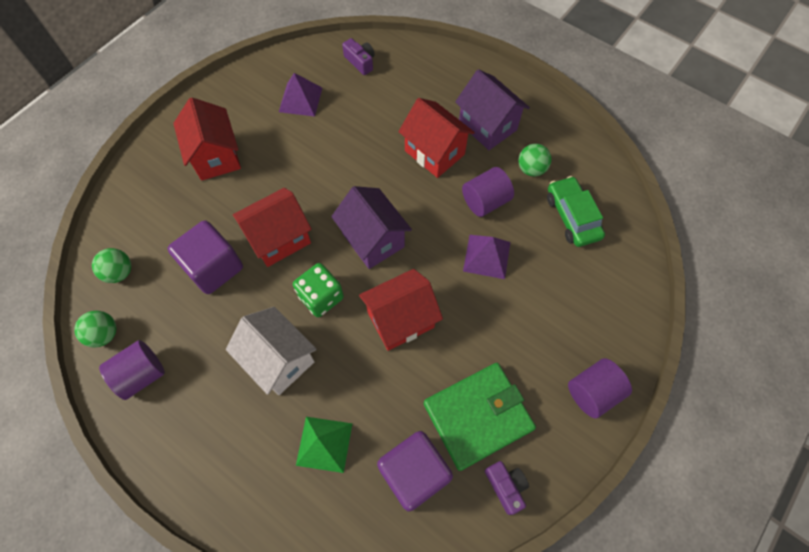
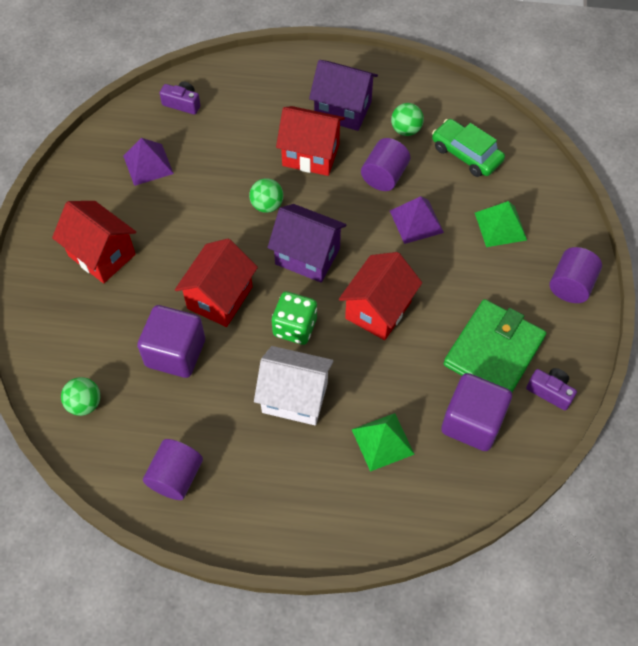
camera: 30 degrees left, 5 degrees down
green ball [74,311,116,348] -> green ball moved to [249,178,283,213]
none -> green pyramid [475,201,527,247]

